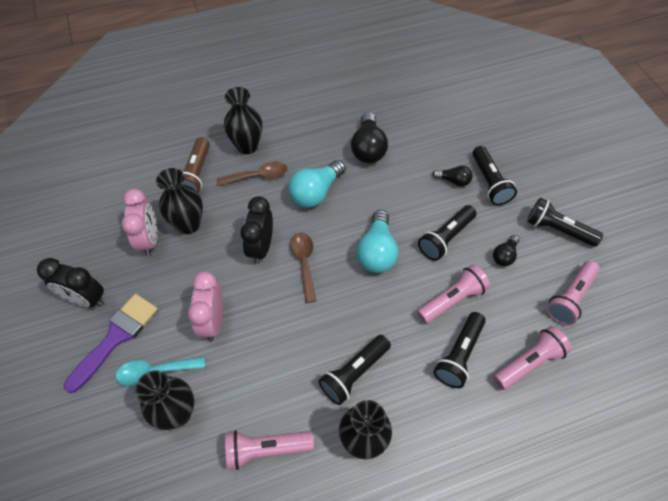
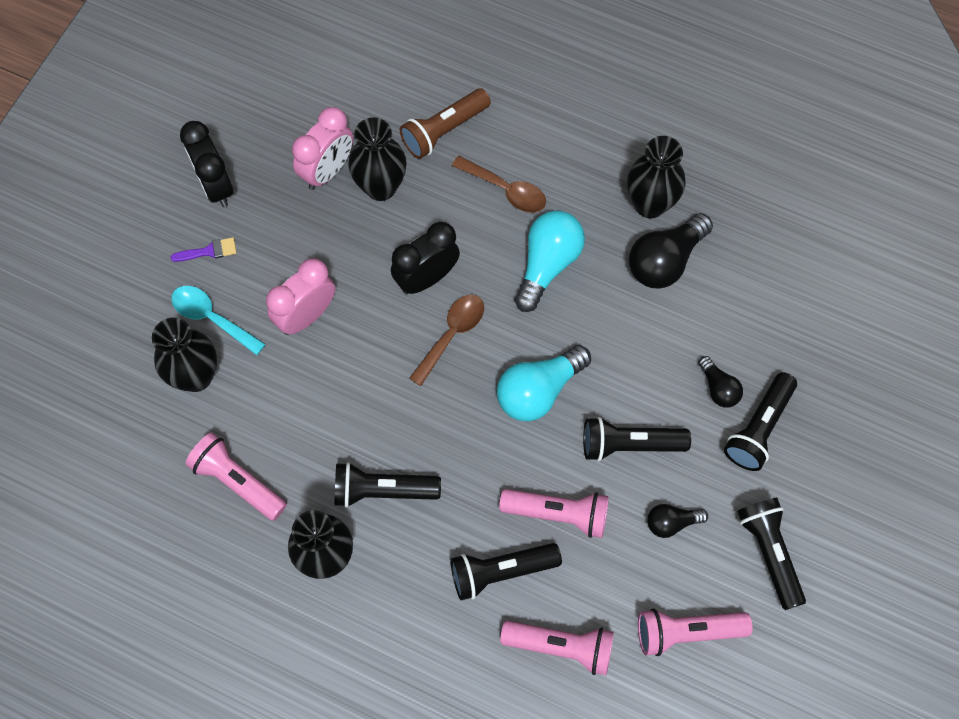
camera: 45 degrees right, 10 degrees up
purple brush [64,294,158,393] -> purple brush [171,237,237,262], size x0.46
black vase [224,87,262,154] -> black vase moved to [627,136,686,218]
turquoise light bulb [288,160,346,208] -> turquoise light bulb turned 120 degrees clockwise [515,211,585,312]

